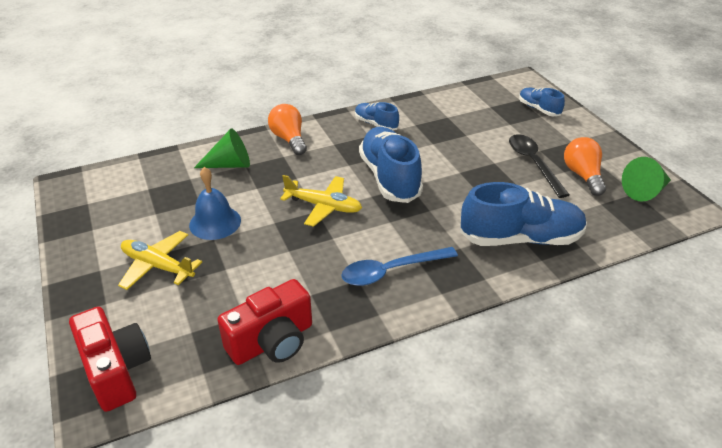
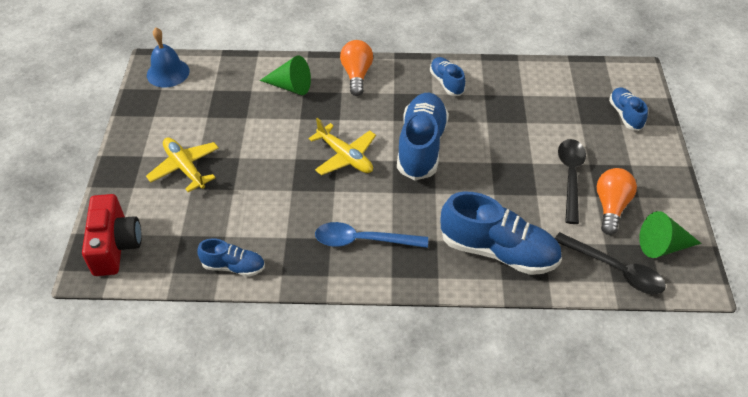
camera: 25 degrees right, 10 degrees up
blue bell [189,167,241,240] -> blue bell moved to [147,28,190,88]
red camera [217,279,312,365] -> blue shoe [197,238,265,277]
none -> black spoon [555,232,666,294]

